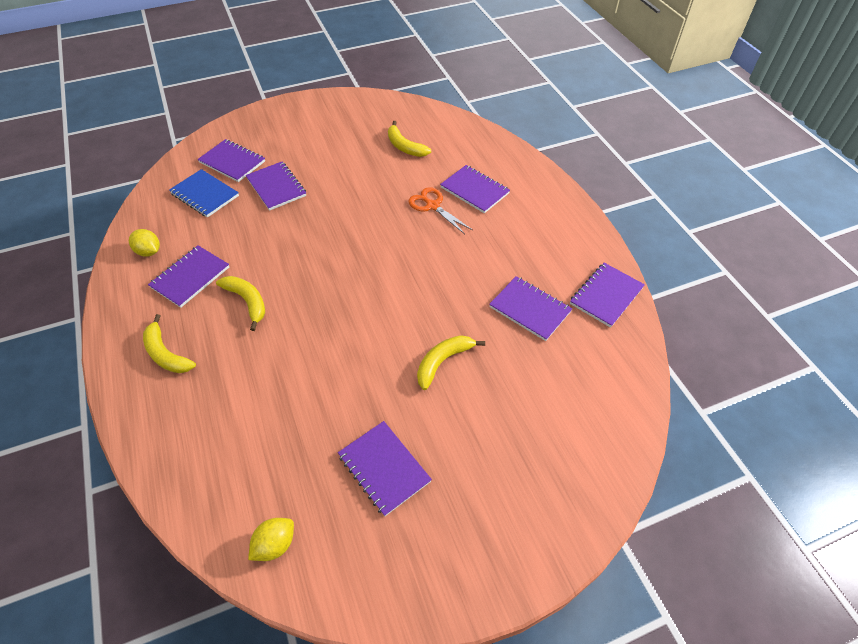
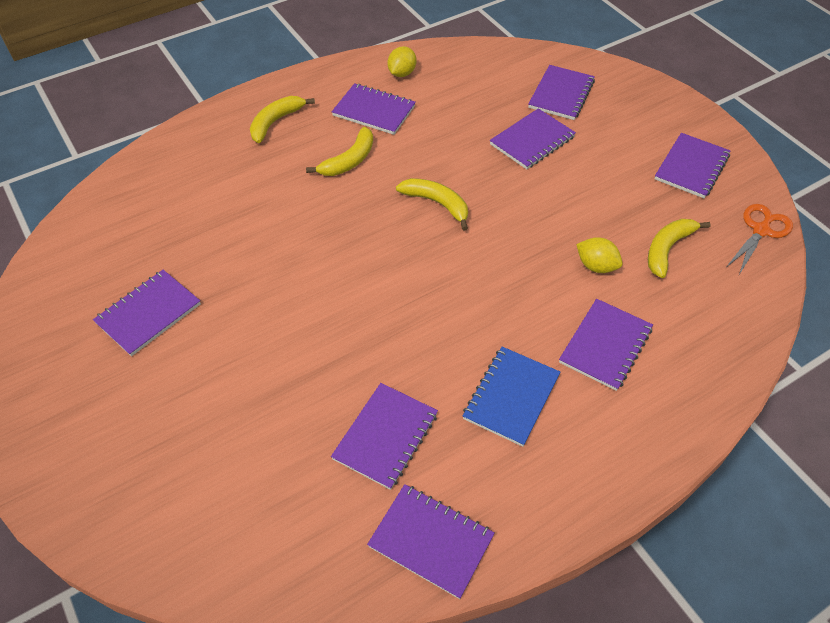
camera: 80 degrees right, 0 degrees up
blue notebook [169,169,239,218] -> blue notebook moved to [463,347,560,447]
yellow lemon [248,518,294,561] -> yellow lemon moved to [576,237,623,273]
orange scissors [408,187,473,234] -> orange scissors moved to [727,204,793,275]
yellow banana [417,335,485,390] -> yellow banana moved to [396,178,468,231]
none -> purple notebook [654,133,731,198]

